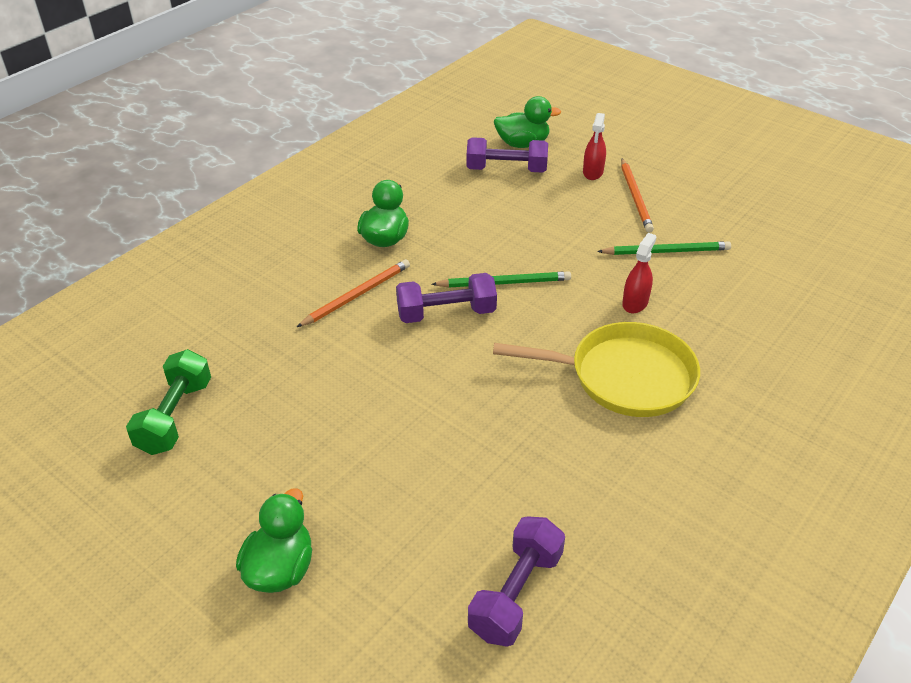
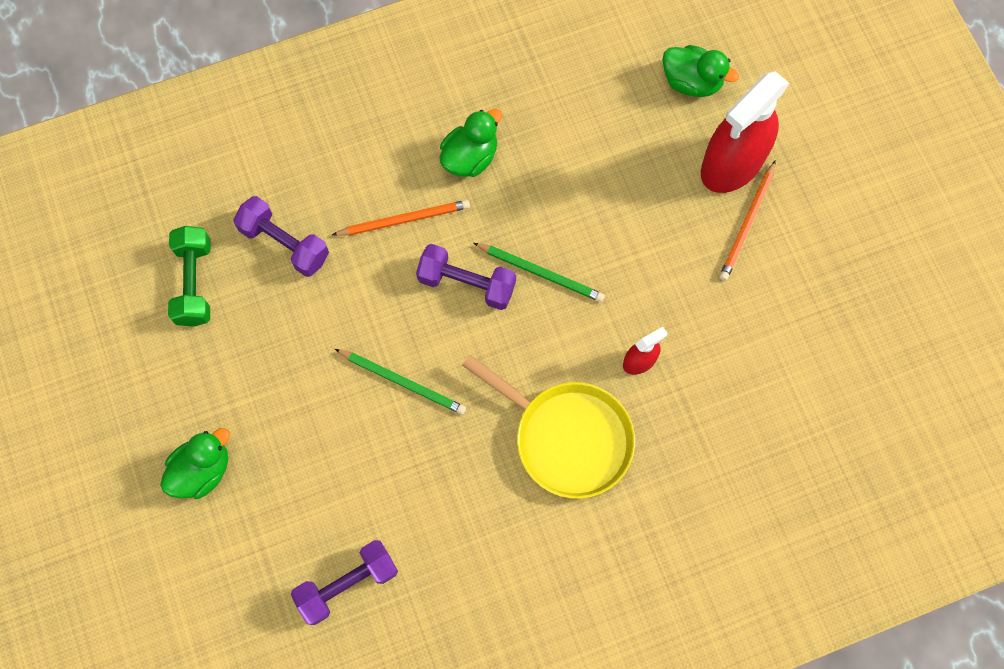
camera: 30 degrees right, 30 degrees up
green dumbbell [126,349,211,455] -> green dumbbell turned 45 degrees counterclockwise [168,226,210,327]
purple dumbbell [466,137,548,173] -> purple dumbbell moved to [233,196,329,277]
red spray bottle [583,113,606,180] -> red spray bottle [701,71,790,193], size x2.21
green pencil [597,241,731,255] -> green pencil moved to [335,349,466,415]

